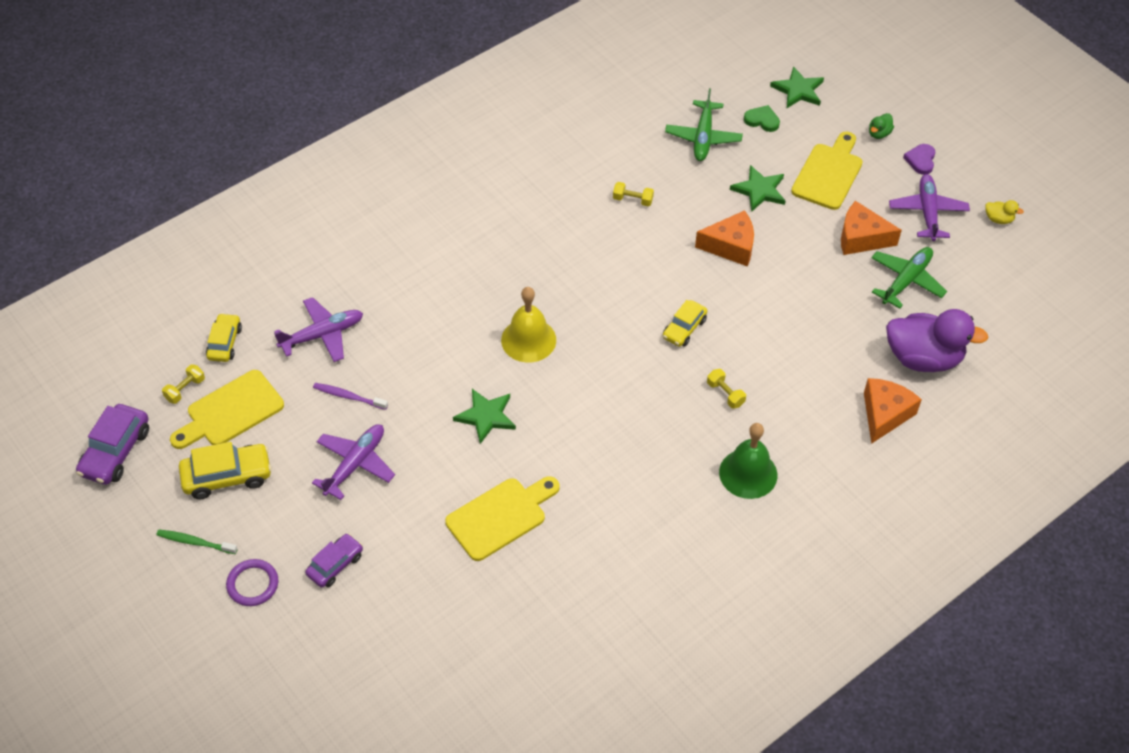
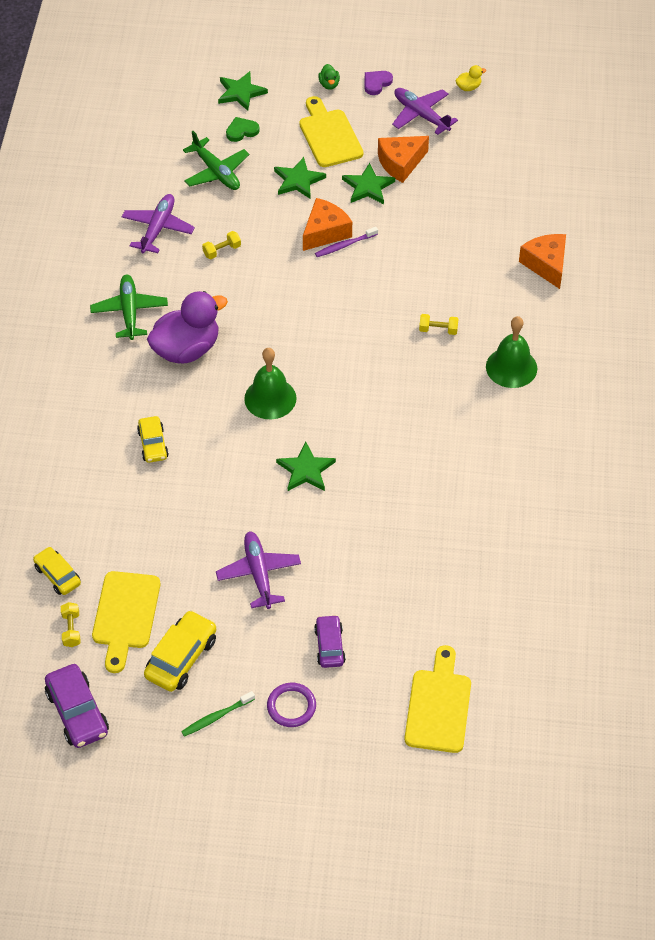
camera: 45 degrees left, 0 degrees up
purple plane [274,297,363,362] -> purple plane moved to [122,194,195,253]
purple toothbrush [313,383,388,410] -> purple toothbrush moved to [315,227,378,257]
yellow cutting board [445,476,560,561] -> yellow cutting board moved to [404,645,471,753]
yellow bell [501,287,556,363] -> green bell [244,348,296,419]
yellow car [663,300,707,347] -> yellow car moved to [137,416,169,463]
green plane [871,247,947,309] -> green plane moved to [90,274,168,340]
purple duck [886,309,989,372] -> purple duck moved to [147,291,228,364]
purple heart [903,144,935,175] -> purple heart turned 75 degrees clockwise [365,71,393,95]
none -> green star [342,163,395,204]

